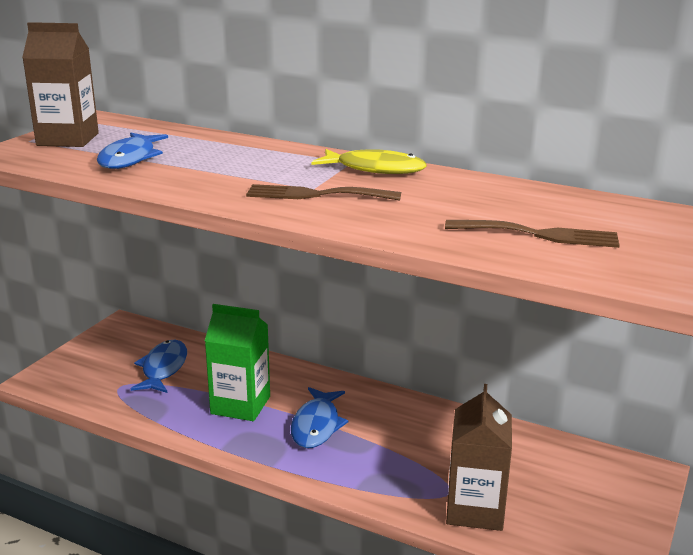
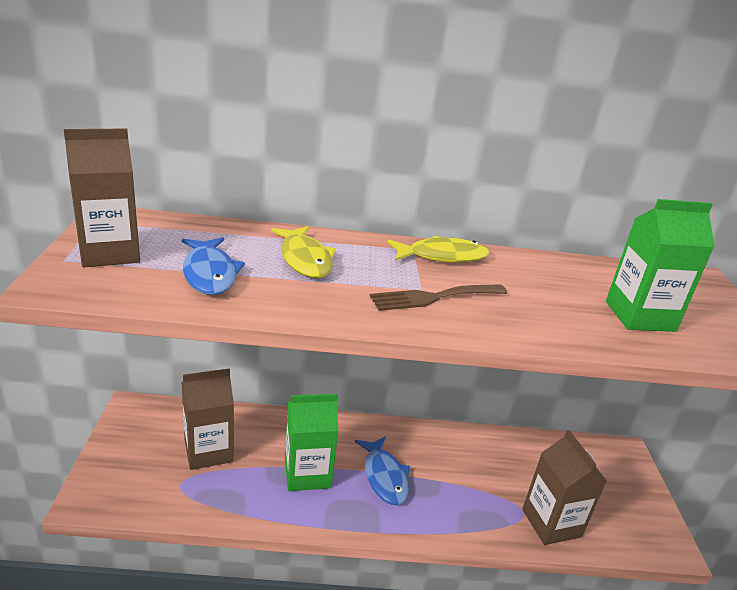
camera: 30 degrees left, 5 degrees up
blue fish [131,340,187,393] -> brown carton [181,368,234,470]
brown fork [445,220,620,248] -> green carton [606,199,715,332]
none -> yellow fish [271,226,336,278]

